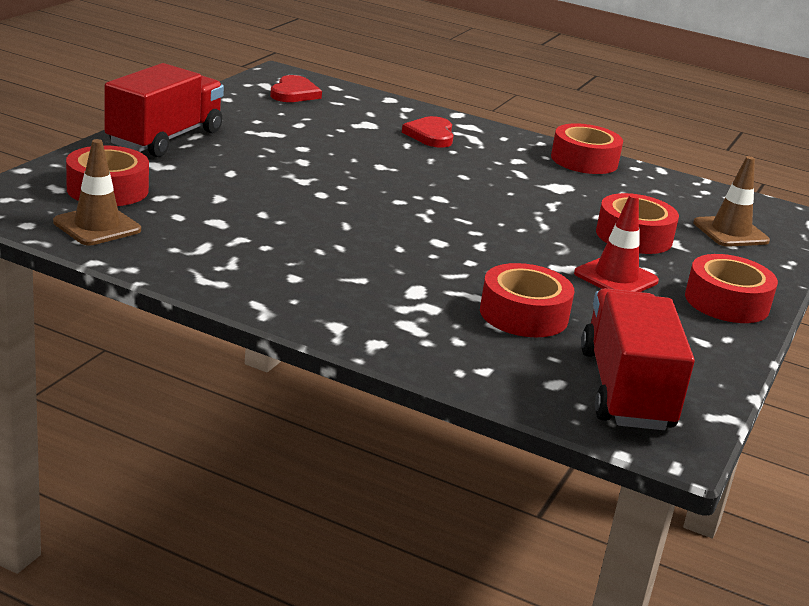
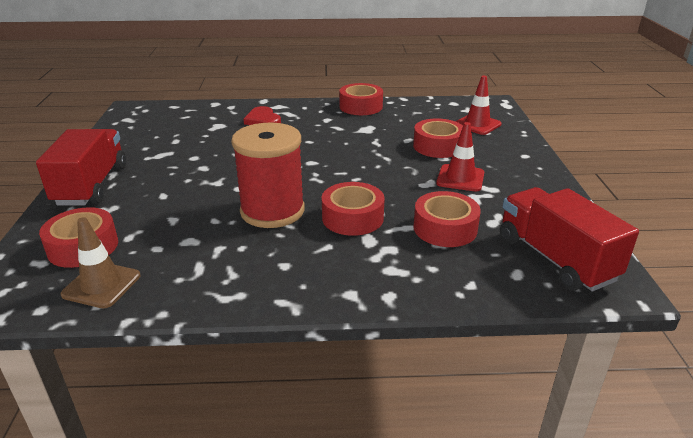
camera: 25 degrees left, 5 degrees up
red heart [270,75,322,102] -> none
red tape [685,254,778,323] -> red tape moved to [322,182,385,236]
brown traffic cone [693,156,770,247] -> red traffic cone [455,76,502,135]
none -> red spool [231,123,305,228]

